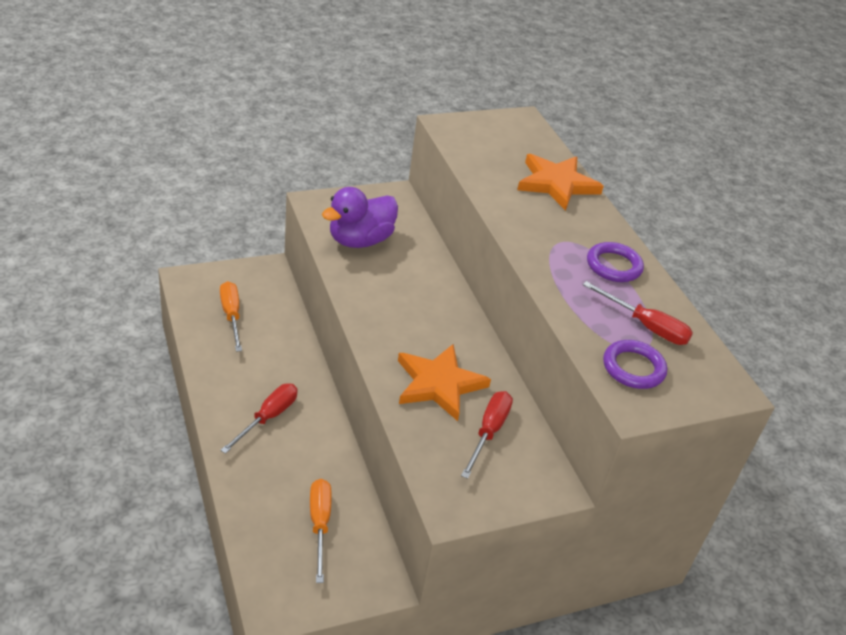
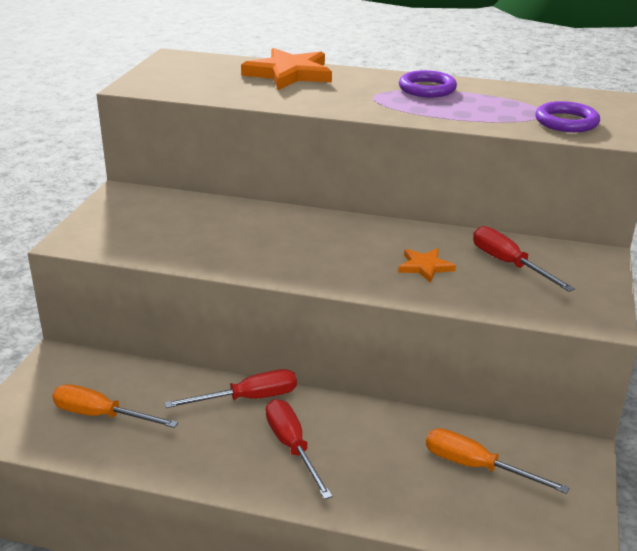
camera: 50 degrees left, 10 degrees down
purple duck [322,187,398,248] -> none
orange star [398,344,491,421] -> orange star [398,248,456,283], size x0.52
red screwdriver [583,281,693,345] -> red screwdriver moved to [165,369,297,408]

